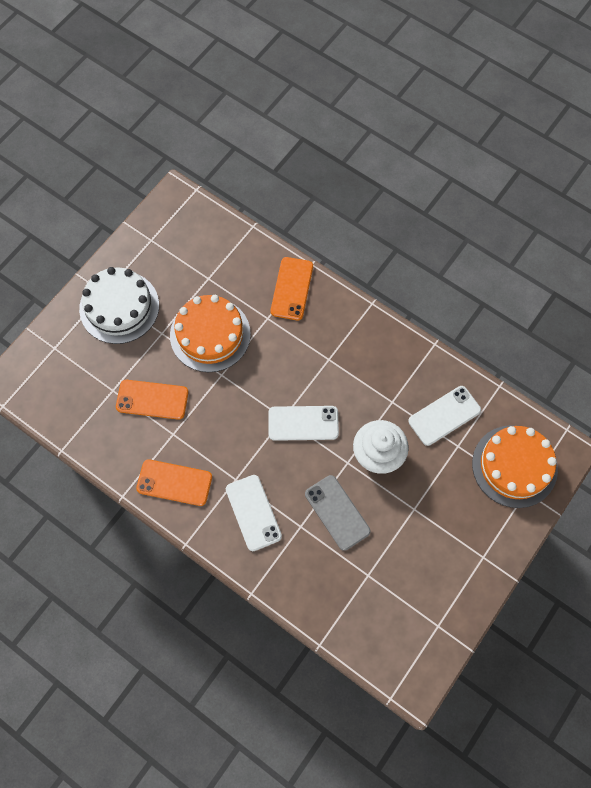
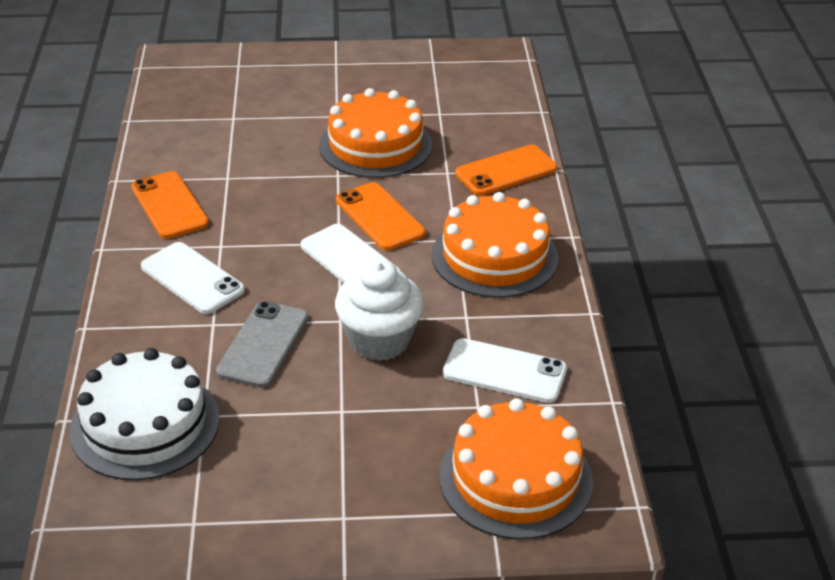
camera: 50 degrees right, 30 degrees down
white cake [79,267,159,344] -> white cake moved to [69,348,220,481]
orange phone [116,380,189,420] -> orange phone moved to [336,182,425,250]
white phone [226,475,282,551] -> white phone turned 75 degrees counterclockwise [141,242,245,314]
none -> orange cake [432,192,559,298]

